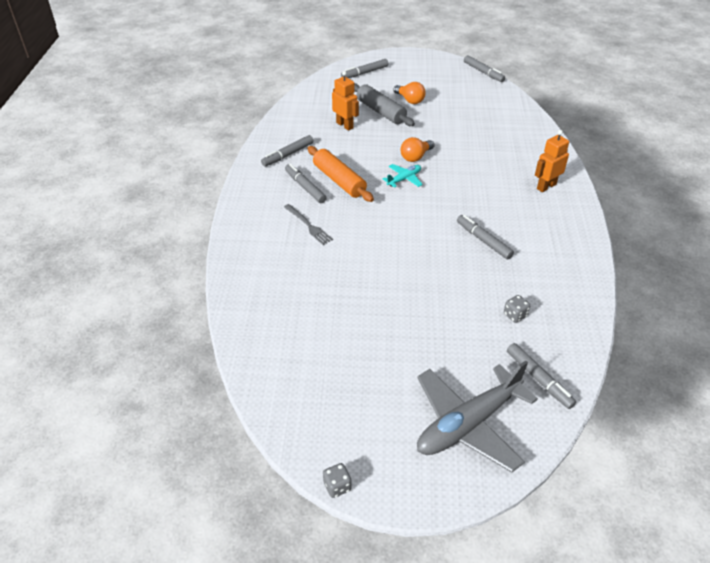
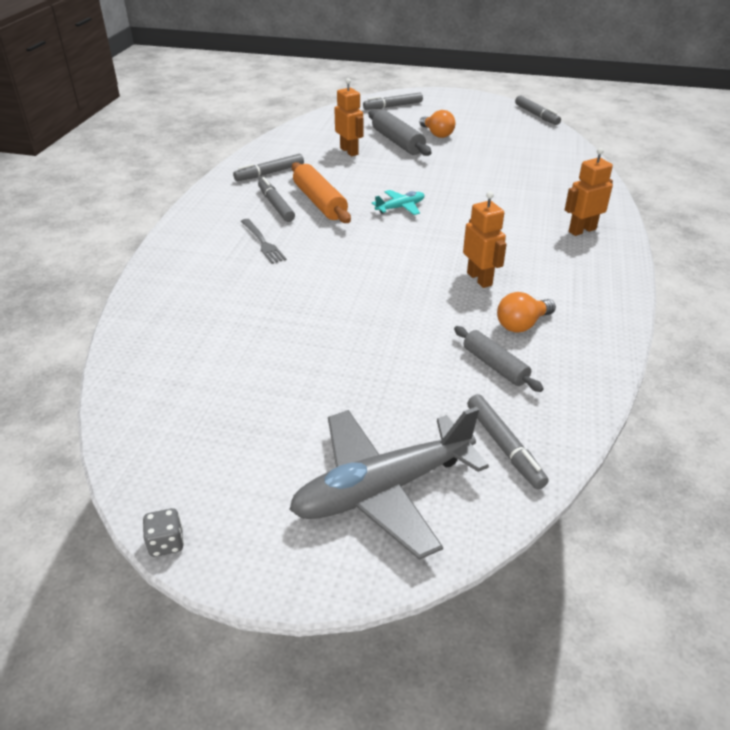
camera: 10 degrees right, 5 degrees down
orange light bulb [400,137,434,162] -> orange light bulb moved to [497,292,556,332]
grey marker [457,215,514,259] -> orange robot [463,191,507,288]
grey dice [504,295,530,323] -> grey rolling pin [454,326,544,392]

